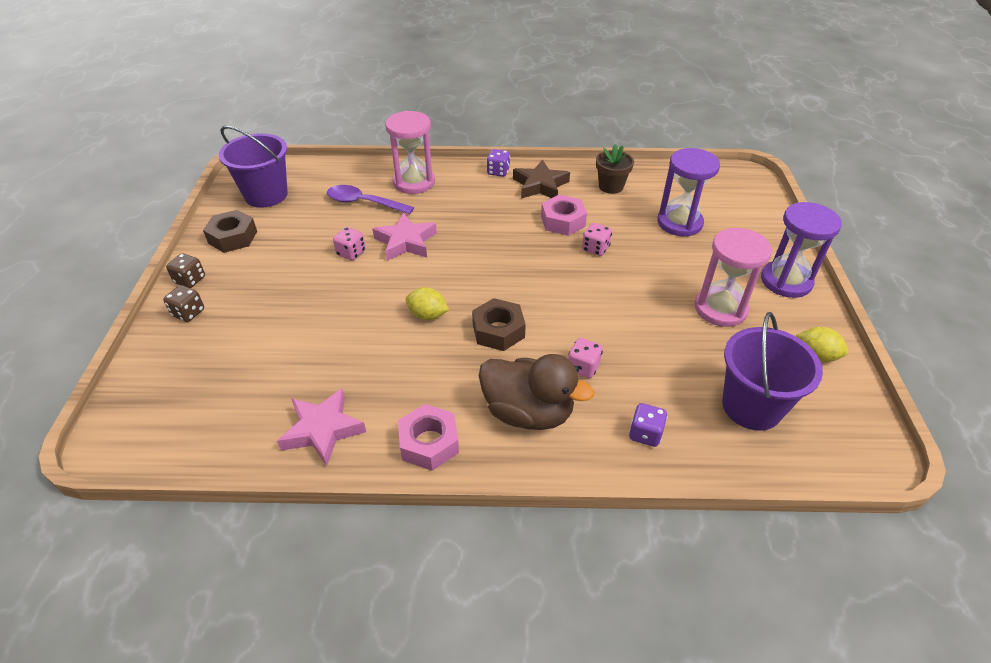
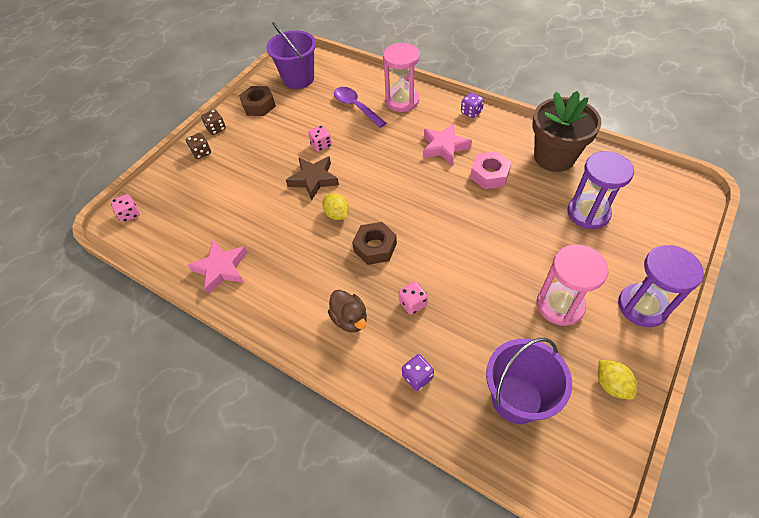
camera: 35 degrees right, 10 degrees up
pink star [372,212,437,261] -> pink star moved to [423,123,472,166]
pink nut [398,404,459,471] -> none
brown duck [479,354,594,430] -> brown duck [328,290,367,332], size x0.62
brown star [513,160,570,199] -> brown star moved to [286,156,339,200]
pink dice [582,223,612,256] -> pink dice moved to [111,194,140,222]
brown flower pot [596,144,634,194] -> brown flower pot [532,91,602,172], size x1.82

